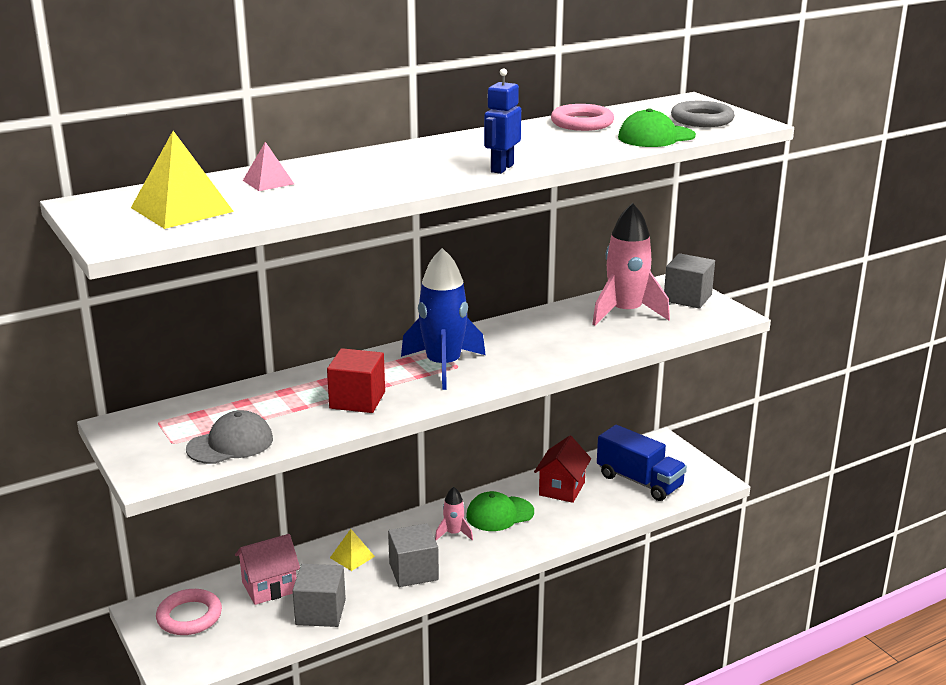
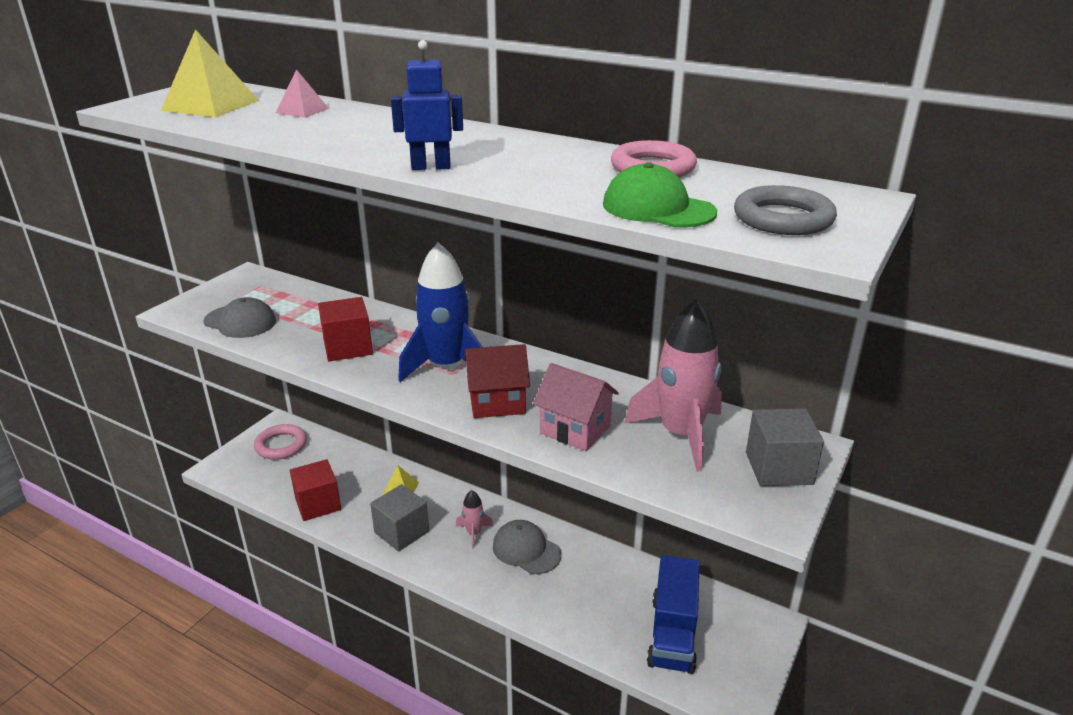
camera: 60 degrees right, 5 degrees up
pink house [235,534,300,605] -> pink house moved to [533,363,619,451]
grey cube [293,564,346,627] -> red cube [290,459,341,521]
green cap [466,491,534,531] -> grey cap [493,520,562,574]
red house [534,436,591,503] -> red house moved to [464,344,530,418]

